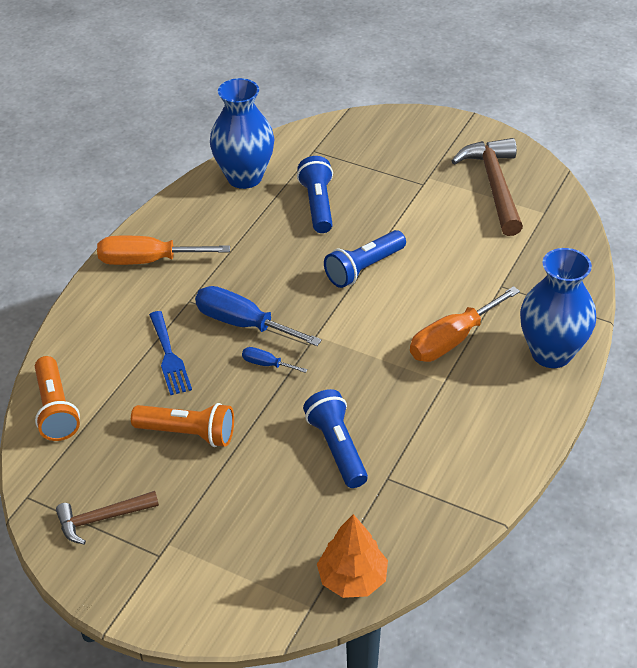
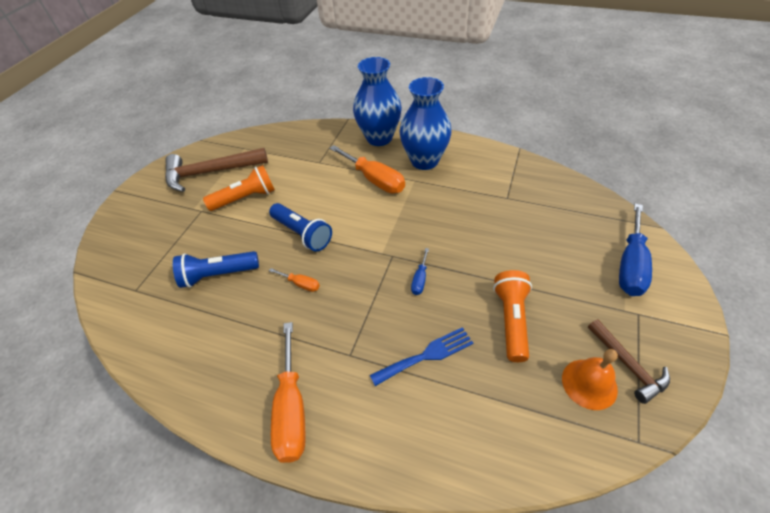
camera: 95 degrees left, 5 degrees up
orange flashlight [35,356,80,441] -> orange flashlight moved to [203,165,275,211]
blue screwdriver [195,286,322,346] -> blue screwdriver moved to [619,204,652,296]
blue vase [210,78,275,189] -> blue vase moved to [399,77,452,170]
blue flashlight [303,389,368,488] -> none
orange tree [317,514,388,598] -> none
none -> orange screwdriver [269,268,320,292]
none -> orange bell [562,349,618,410]

